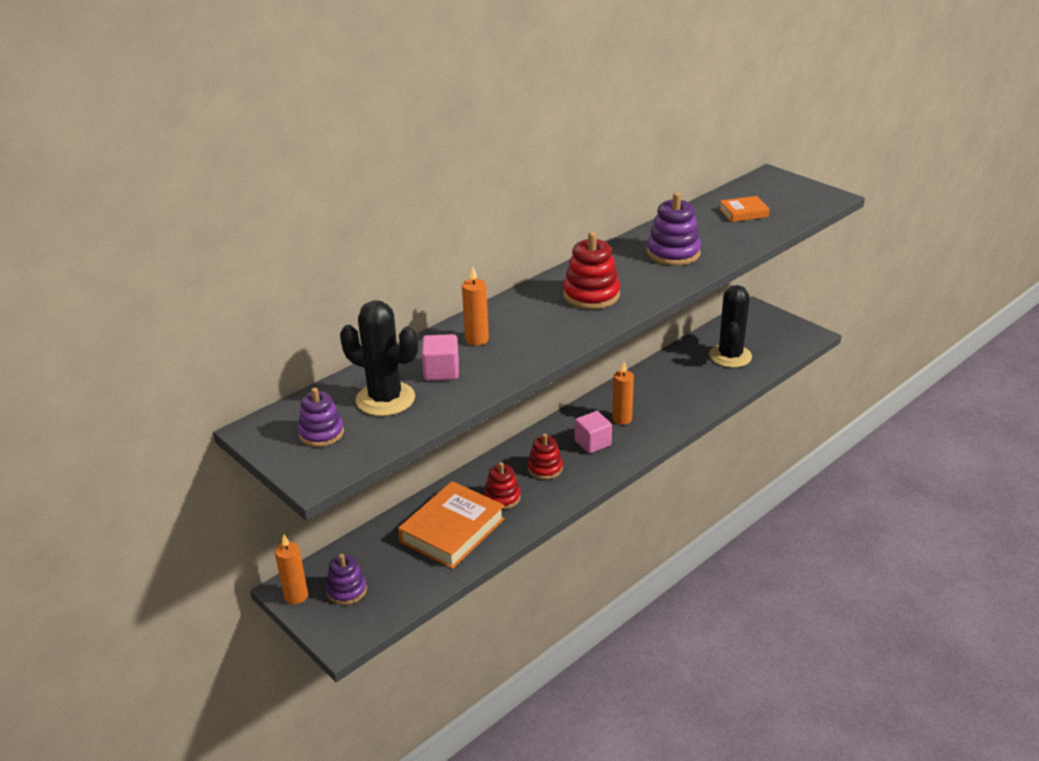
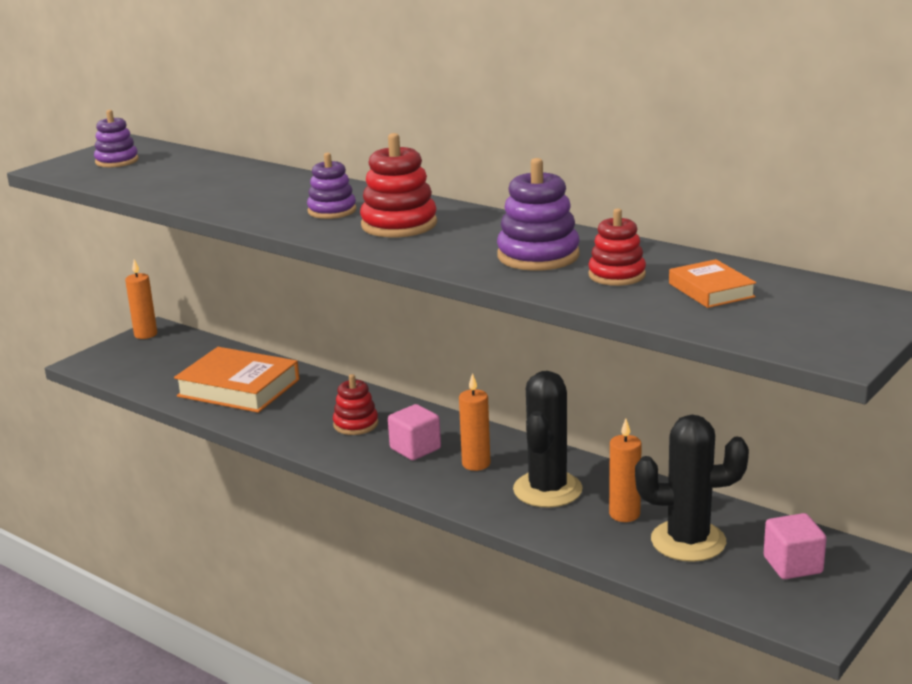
camera: 80 degrees right, 10 degrees down
purple stacking toy [326,554,367,605] -> purple stacking toy moved to [307,153,357,219]
black cactus [340,300,418,416] -> black cactus moved to [513,371,583,508]
pink cube [422,334,459,381] -> pink cube moved to [764,513,827,579]
orange candle [462,267,489,346] -> orange candle moved to [609,419,642,522]
red stacking toy [484,462,521,510] -> red stacking toy moved to [588,208,646,286]

